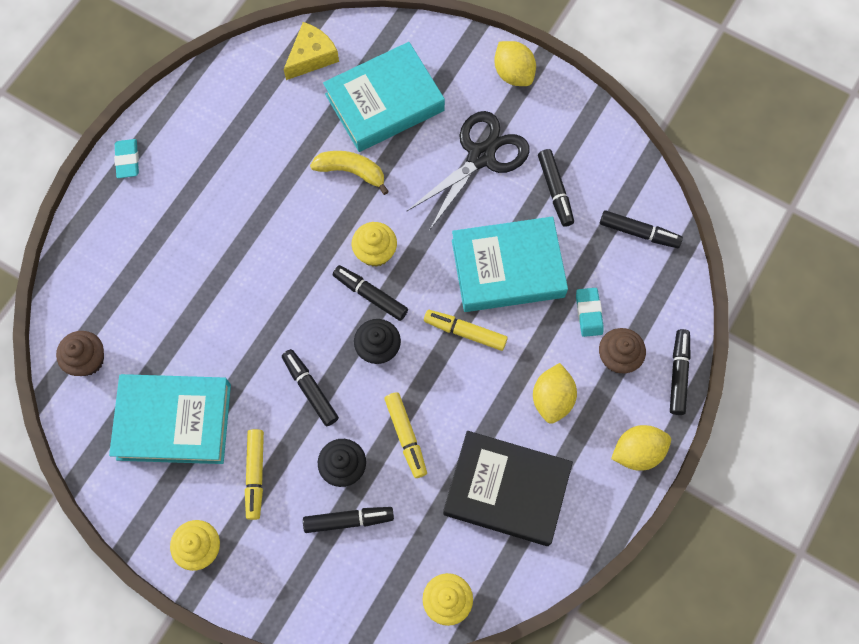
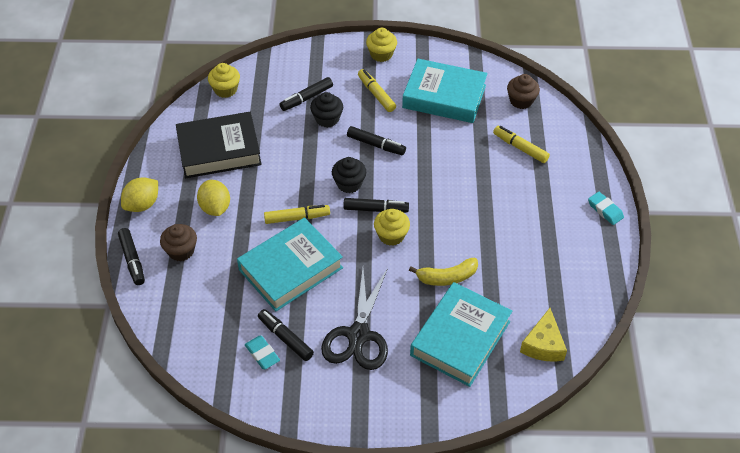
camera: 150 degrees right, 20 degrees down
turquoise book [109,374,231,464] -> turquoise book turned 45 degrees clockwise [402,59,487,123]
yellow marker [384,392,427,478] -> yellow marker moved to [493,126,550,163]
yellow lemon [494,41,536,86] -> none
turquoise eraser [576,288,604,337] -> turquoise eraser moved to [245,336,280,369]
black marker [600,210,683,248] -> none

